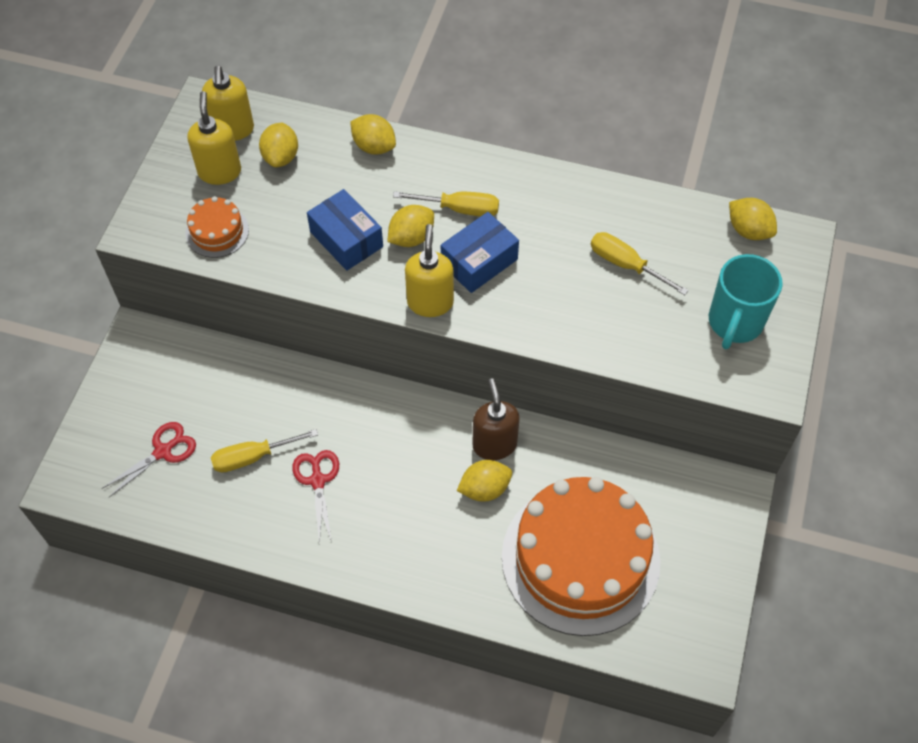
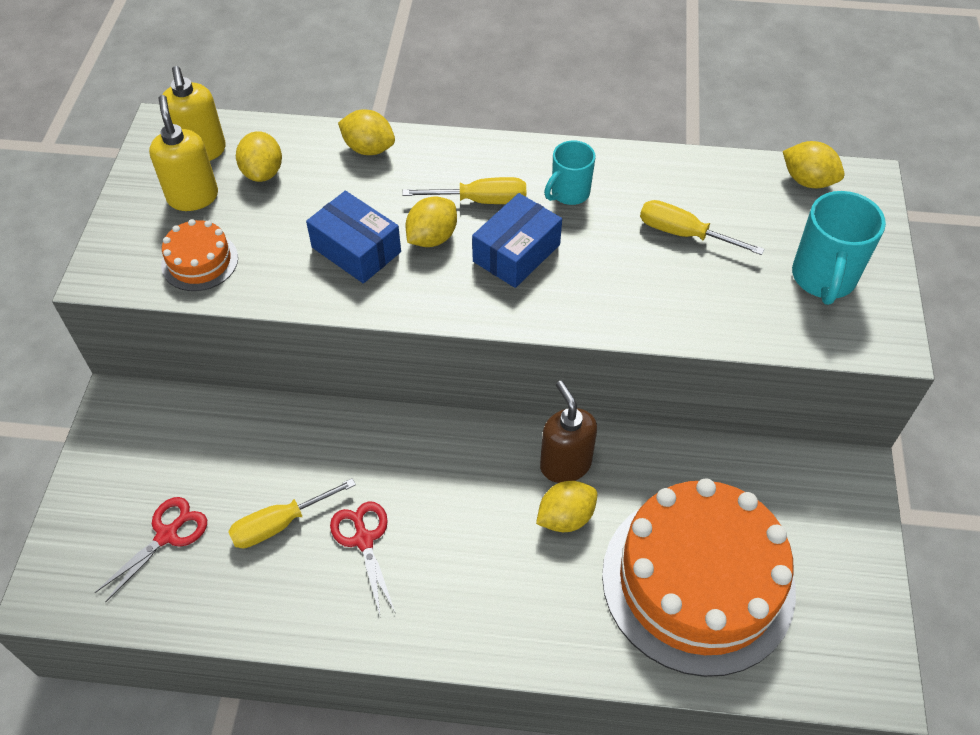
camera: 10 degrees left, 5 degrees down
yellow soap dispenser [405,224,454,317] -> none
none -> turquoise mug [544,140,596,205]

